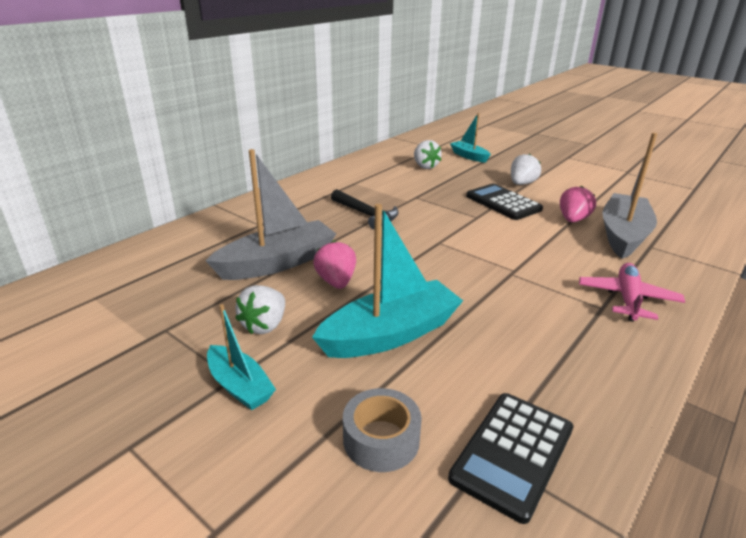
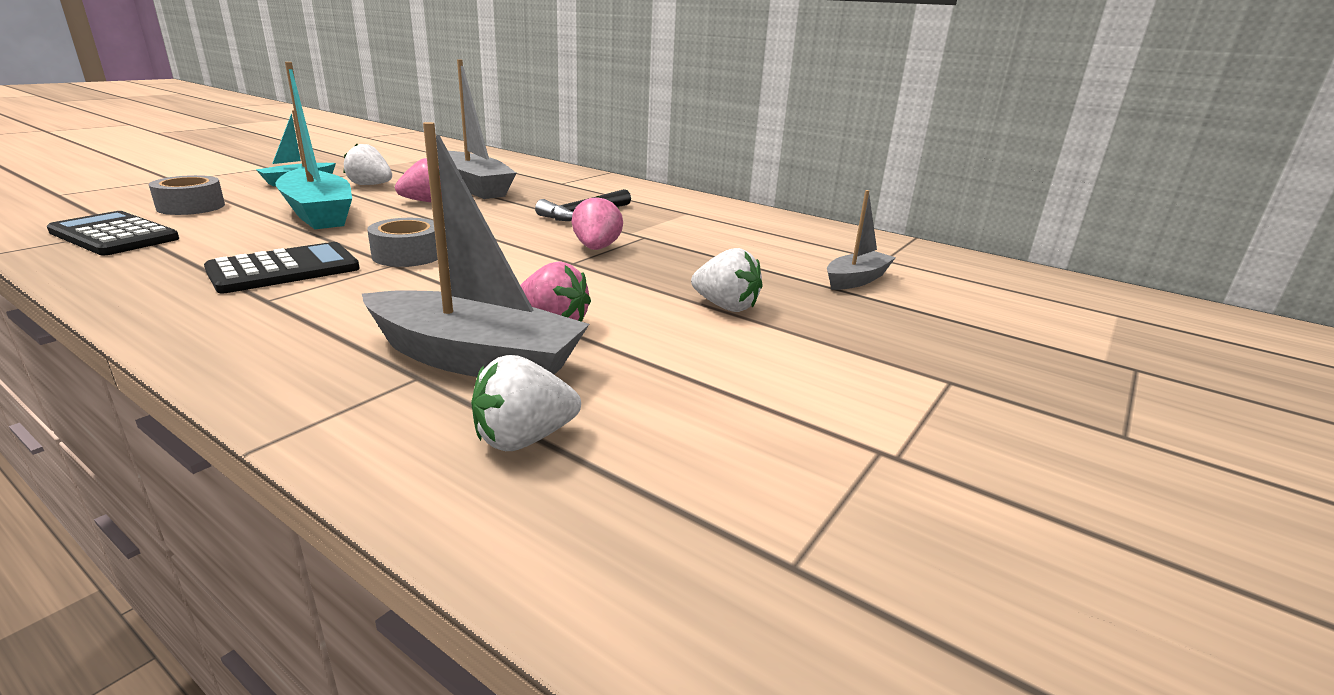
camera: 85 degrees right, 5 degrees down
white strawberry [414,140,442,169] -> white strawberry moved to [471,355,581,451]
turquoise boat [450,113,491,163] -> grey boat [827,190,896,290]
black calculator [466,184,543,220] -> black calculator moved to [204,242,360,293]
pink plane [579,263,685,322] -> none
none -> grey tape [367,218,438,267]
none -> pink strawberry [571,196,623,250]

